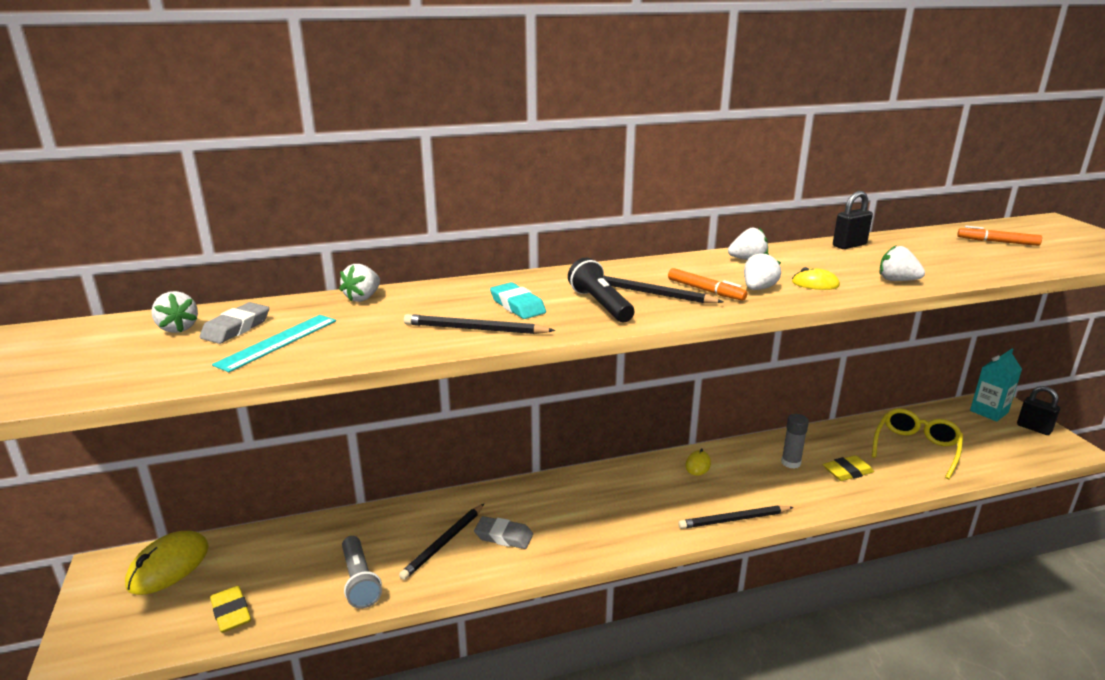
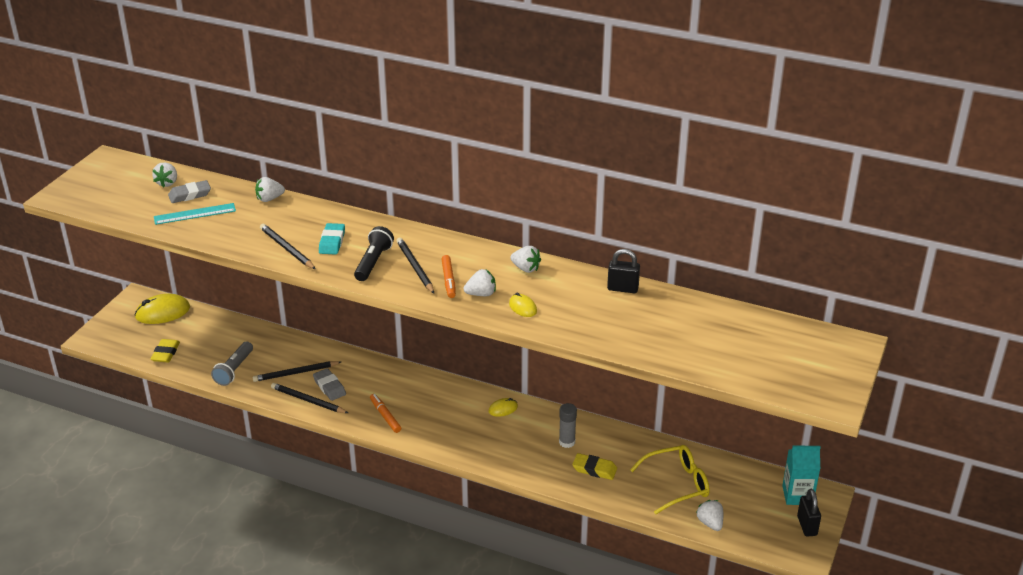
camera: 40 degrees right, 10 degrees up
black pencil [678,506,794,529] -> black pencil moved to [271,383,348,413]
white strawberry [880,246,925,281] -> white strawberry moved to [696,500,723,531]
orange marker [957,226,1042,246] -> orange marker moved to [370,394,401,433]

